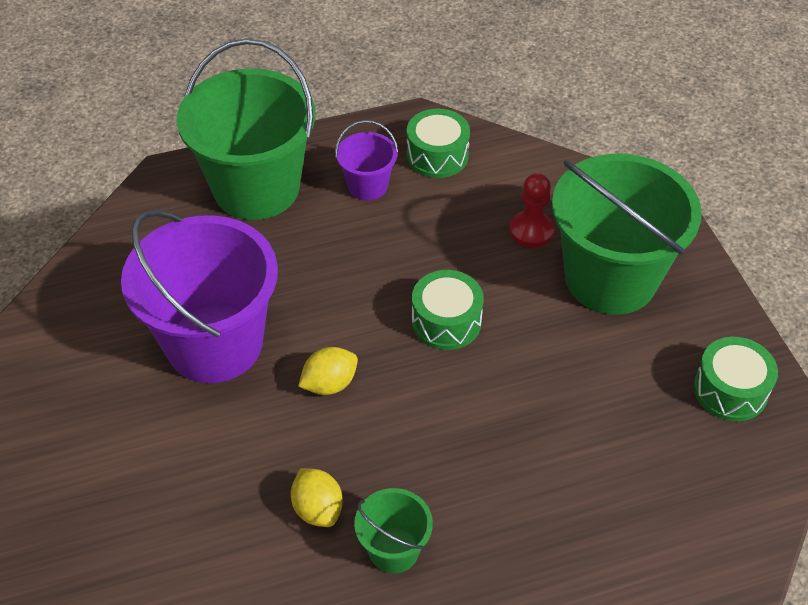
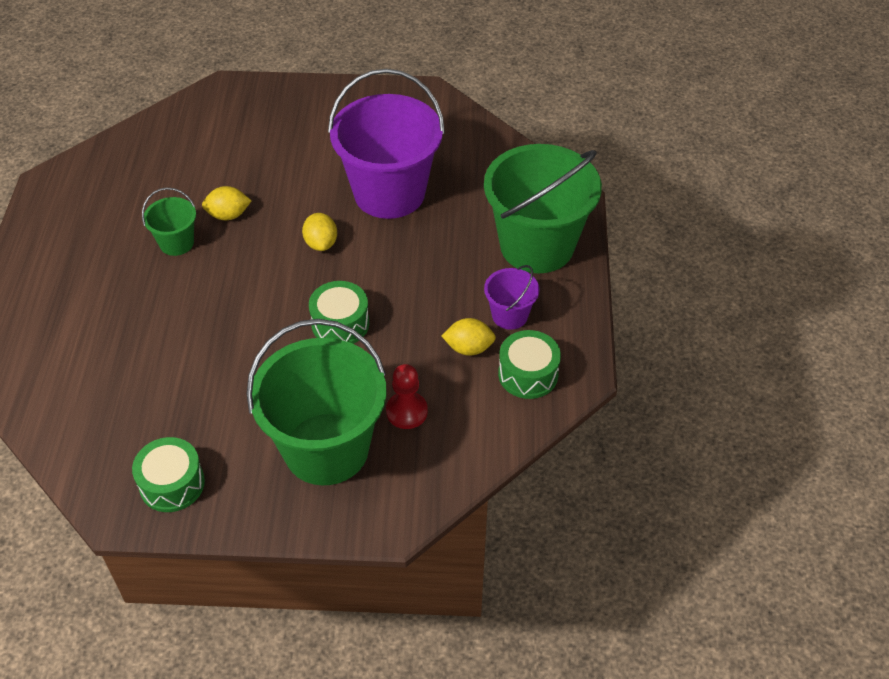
camera: 110 degrees right, 0 degrees up
none -> yellow lemon [442,318,496,356]

